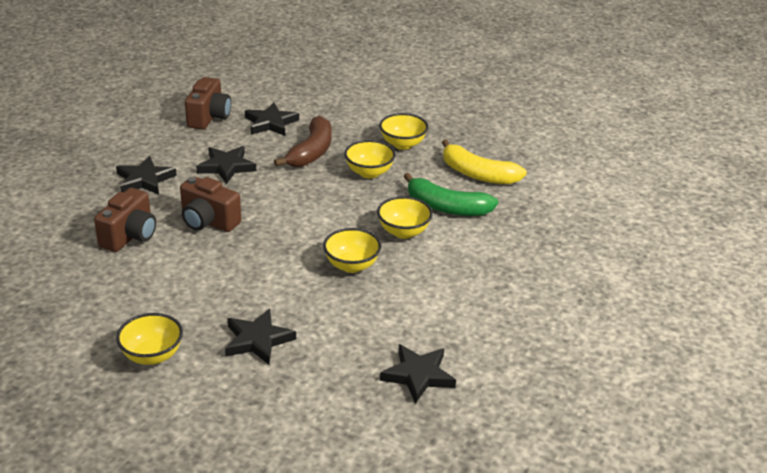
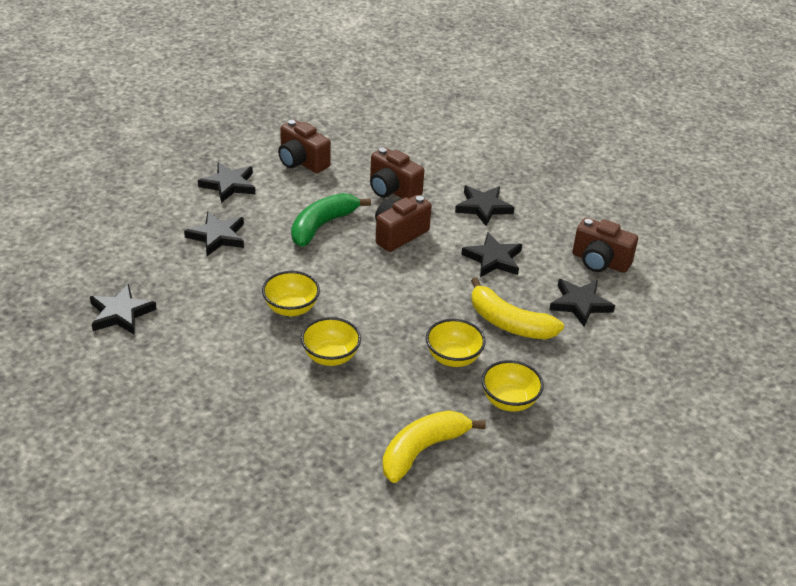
camera: 105 degrees right, 5 degrees up
yellow bowl [116,313,183,365] -> black star [198,162,255,203]
brown banana [274,116,332,167] -> yellow banana [471,278,564,339]
green banana [404,173,498,216] -> green banana moved to [291,193,371,247]
none -> brown camera [278,120,331,173]

